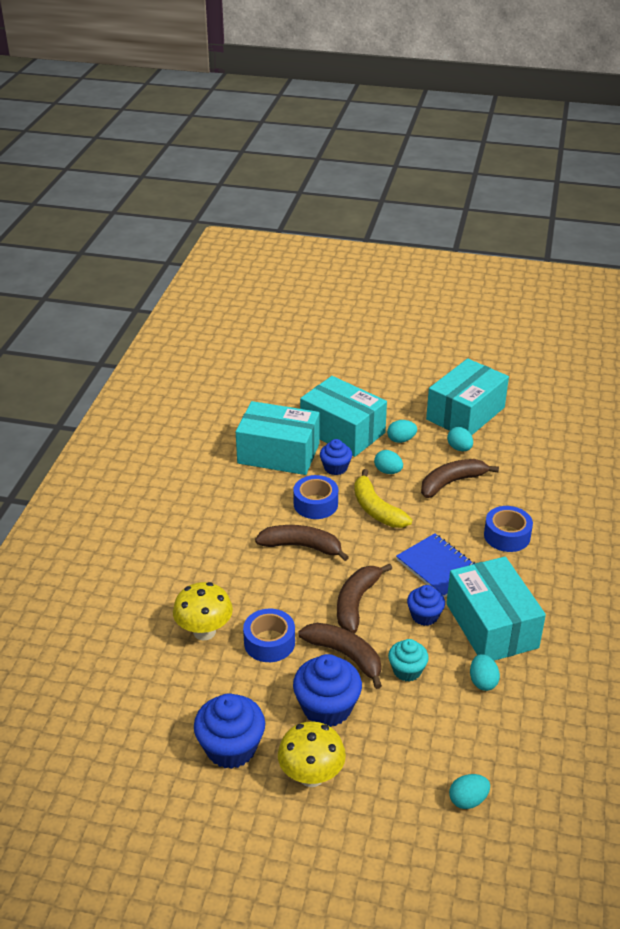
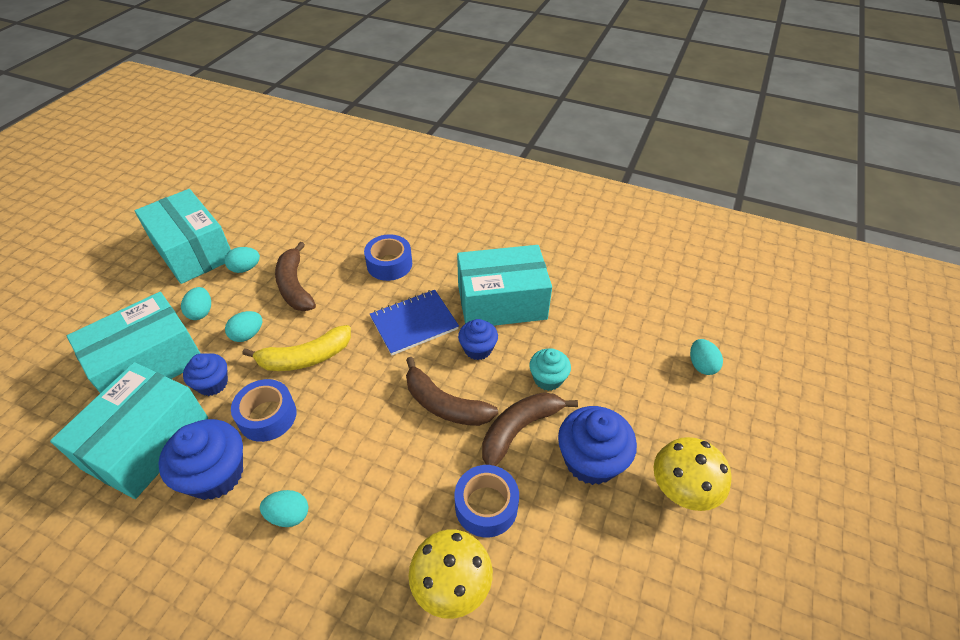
camera: 80 degrees left, 10 degrees up
blue cupcake [194,693,265,769] -> blue cupcake moved to [158,419,243,500]
brown banana [255,525,349,561] -> none
turquoise egg [470,654,500,691] -> turquoise egg moved to [260,490,308,527]

